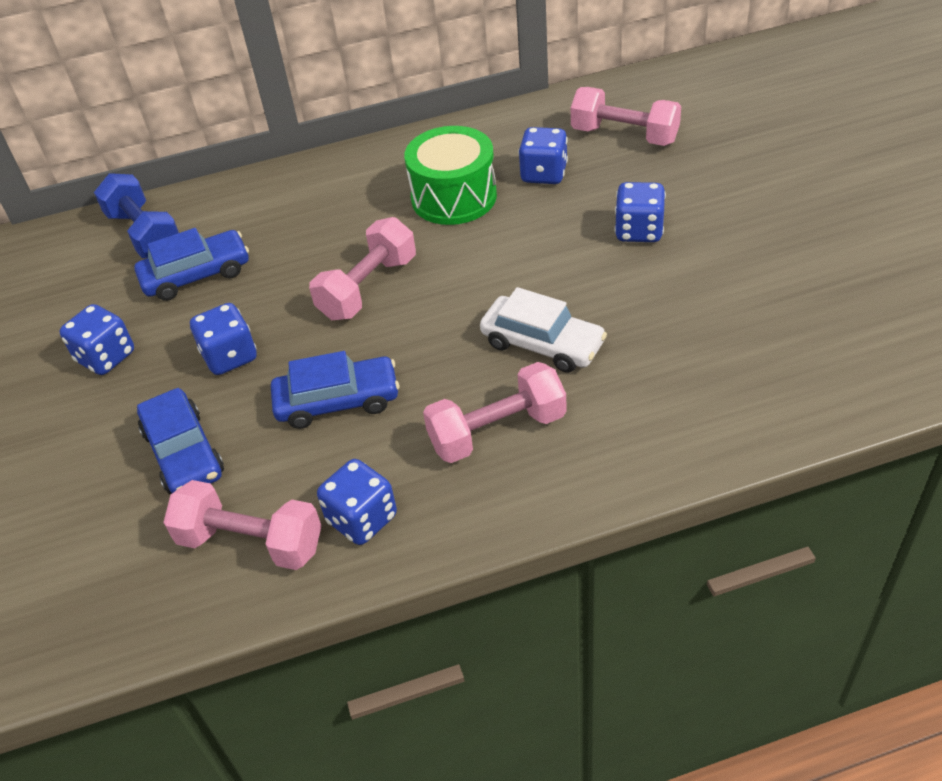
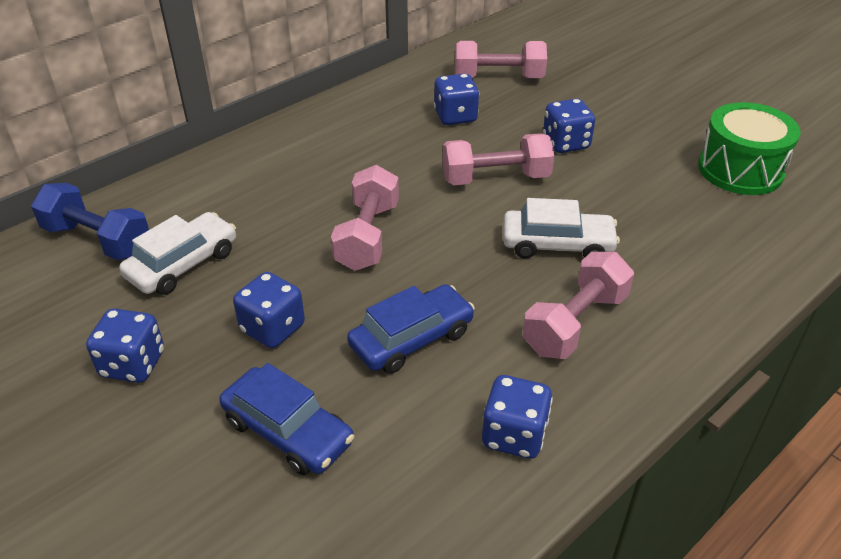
camera: 30 degrees left, 5 degrees down
blue car [135,228,249,301] -> white car [119,212,236,295]
pink dumbbell [163,480,321,570] -> pink dumbbell moved to [443,133,554,185]
green drum [404,126,497,225] -> green drum moved to [698,102,801,195]

